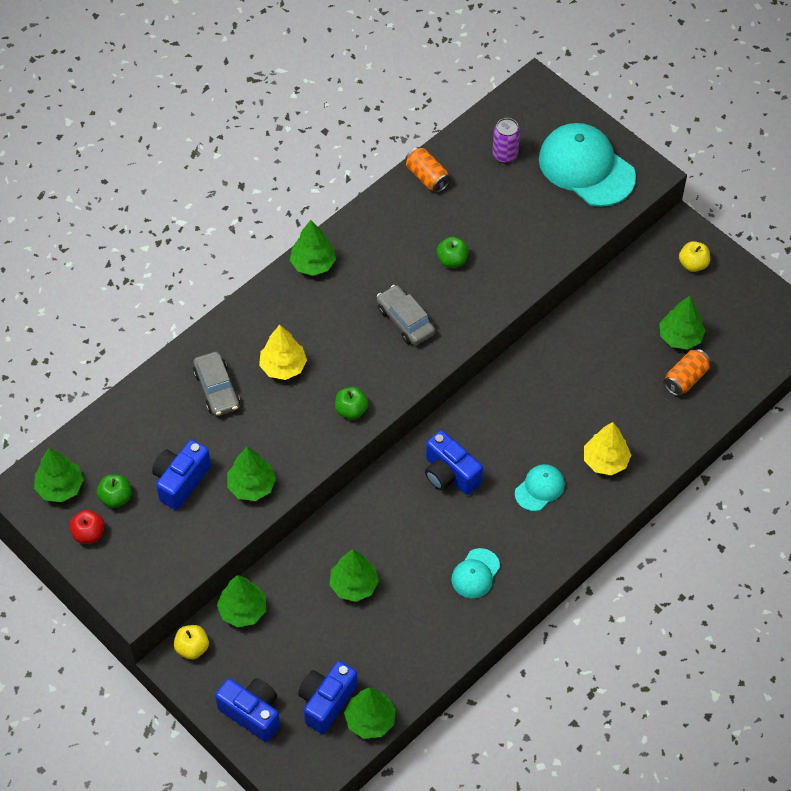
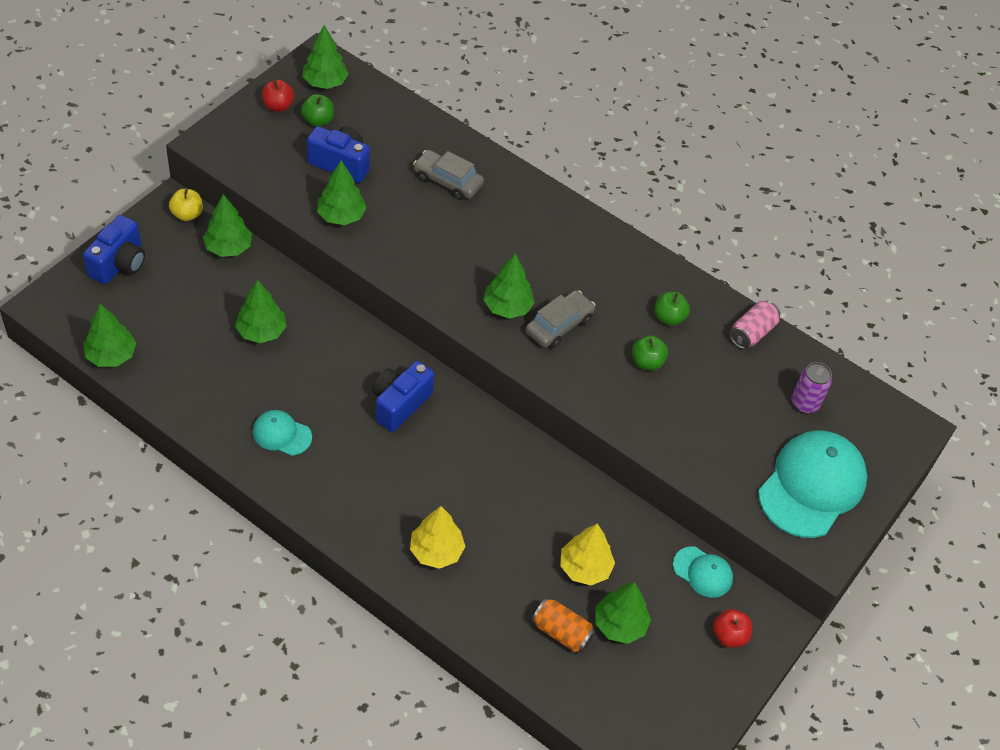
camera: 75 degrees right, 5 degrees down
grey car [193,352,240,416] -> grey car turned 60 degrees clockwise [413,150,484,200]
yellow tree [259,325,307,380] -> yellow tree moved to [560,523,615,585]
green tree [290,220,336,276] -> green tree moved to [483,254,535,319]
blue camera [298,661,358,734] -> none
green apple [335,387,368,419] -> green apple moved to [655,292,690,326]
orange can [405,147,451,193] -> pink can [729,301,780,349]
turquoise cap [515,464,565,511] -> turquoise cap moved to [673,546,733,598]
yellow apple [679,241,710,272] -> red apple [713,609,752,648]

